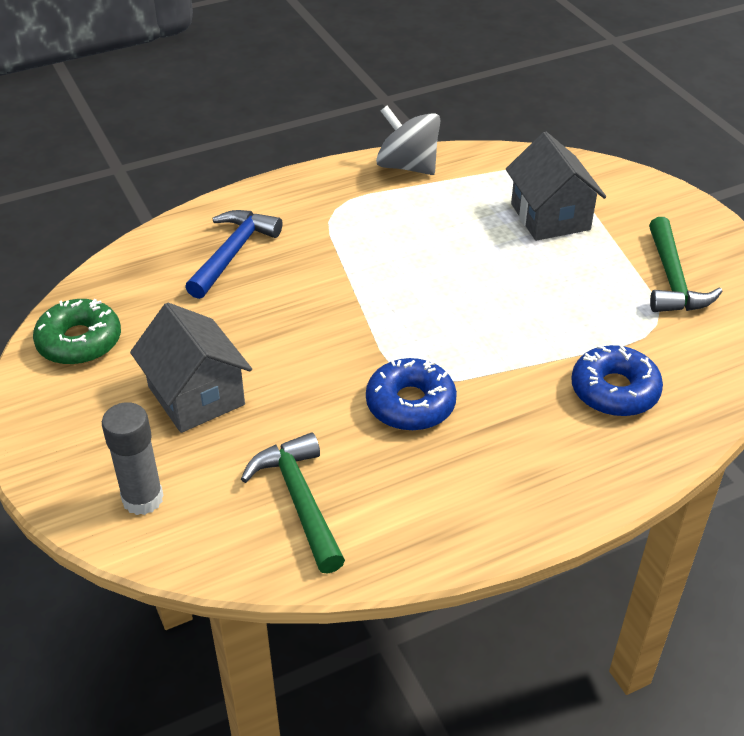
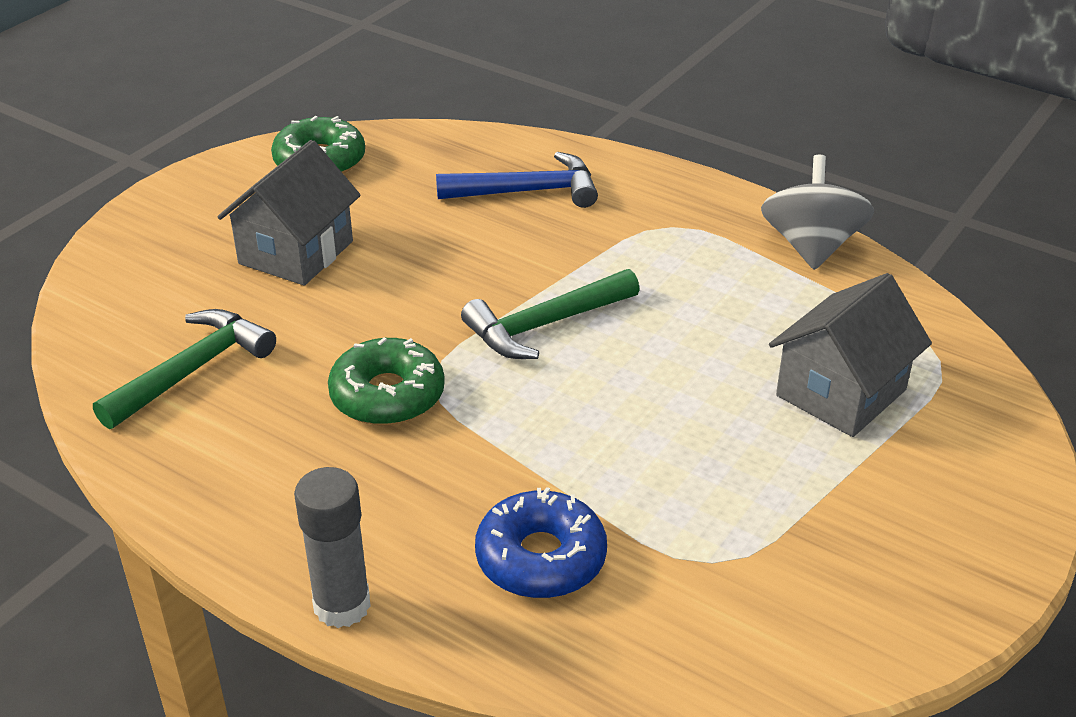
camera: 60 degrees right, 5 degrees down
grey glue stick [102,402,164,515] -> grey glue stick moved to [294,467,371,628]
blue donut [366,358,457,431] -> green donut [328,337,445,425]
green hammer [649,217,722,312] -> green hammer moved to [461,269,640,359]

